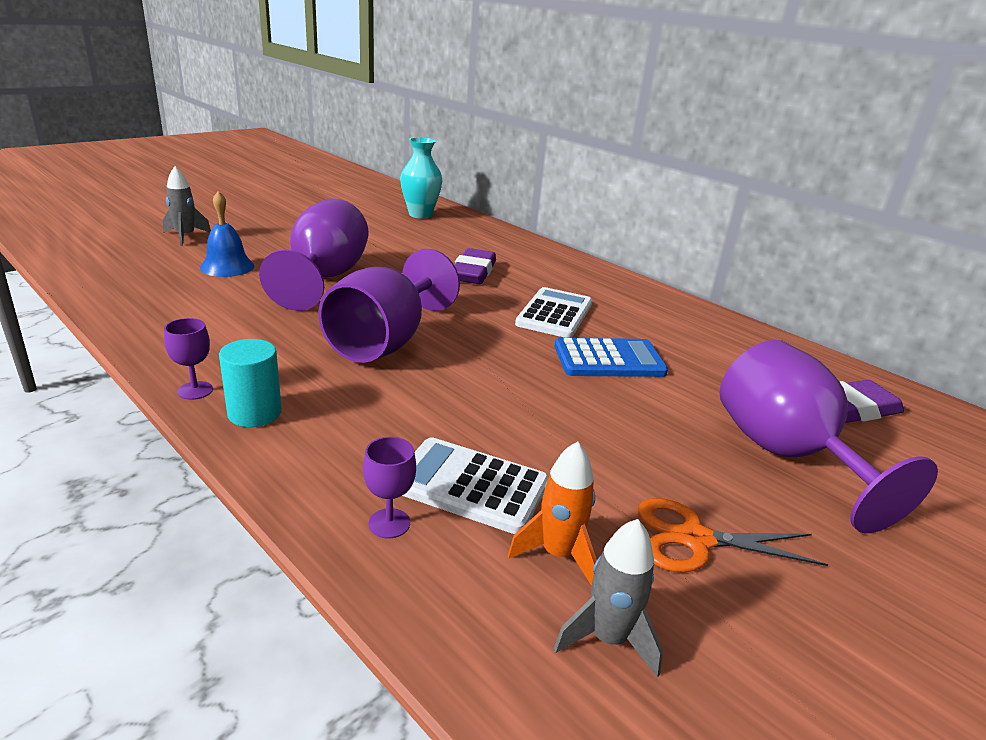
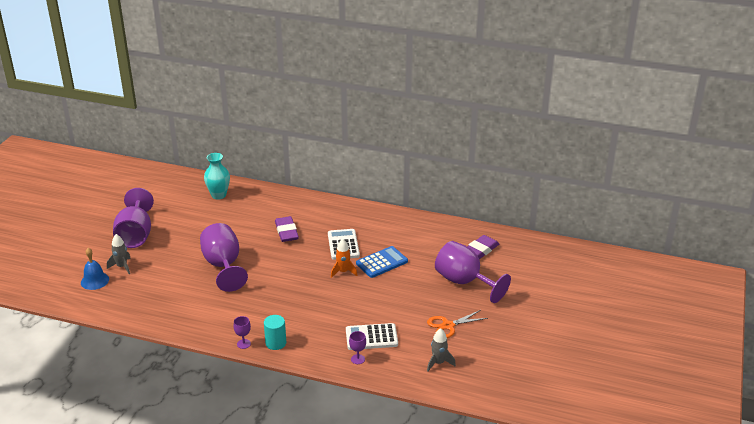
camera: 25 degrees left, 5 degrees up
blue bell [200,191,254,277] -> blue bell moved to [81,248,109,290]
purple goblet [319,249,460,363] -> purple goblet moved to [113,188,154,248]
orange rocket [508,441,597,586] -> orange rocket moved to [331,239,358,278]

